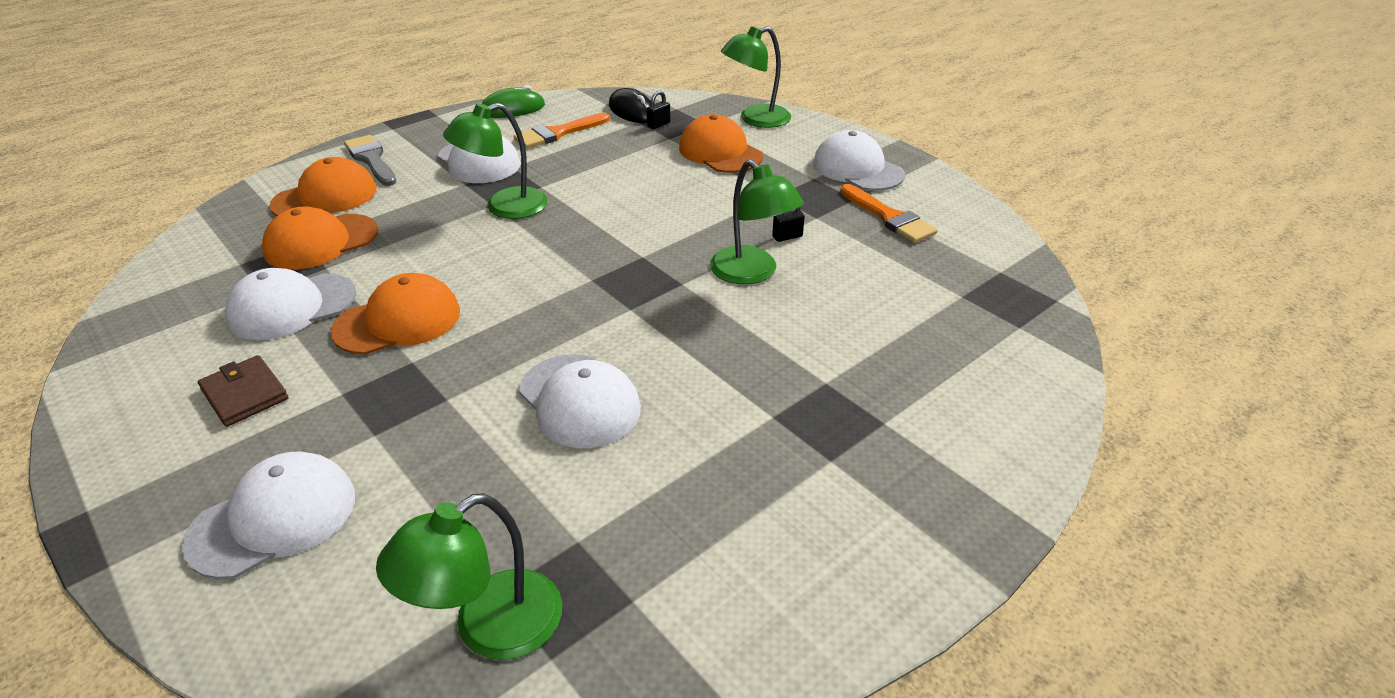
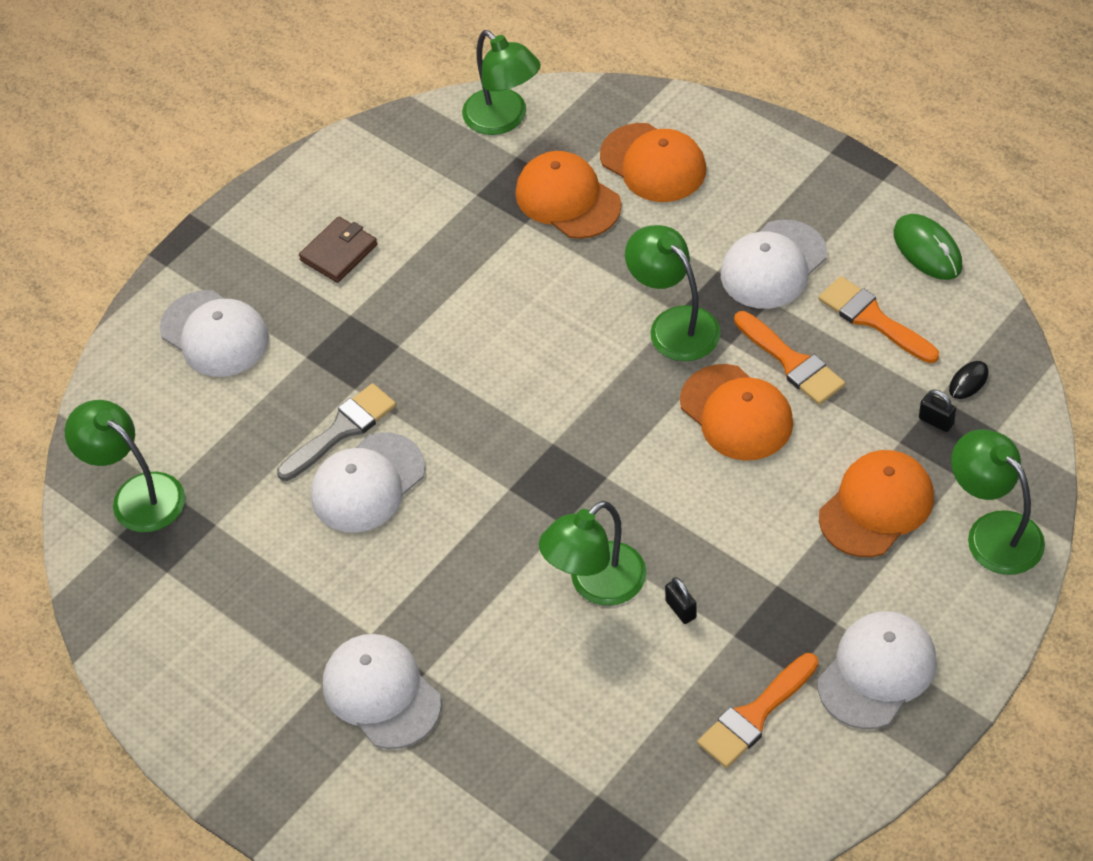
camera: 85 degrees right, 15 degrees up
white cap [225,268,356,340] -> white cap moved to [323,634,441,749]
orange cap [331,273,460,355] -> orange cap moved to [680,364,793,461]
grey brush [344,135,397,186] -> grey brush moved to [277,383,396,481]
black mouse [609,88,651,123] -> black mouse [949,361,989,399], size x0.56
none -> green lamp [462,30,541,135]
none -> orange brush [734,311,845,405]

